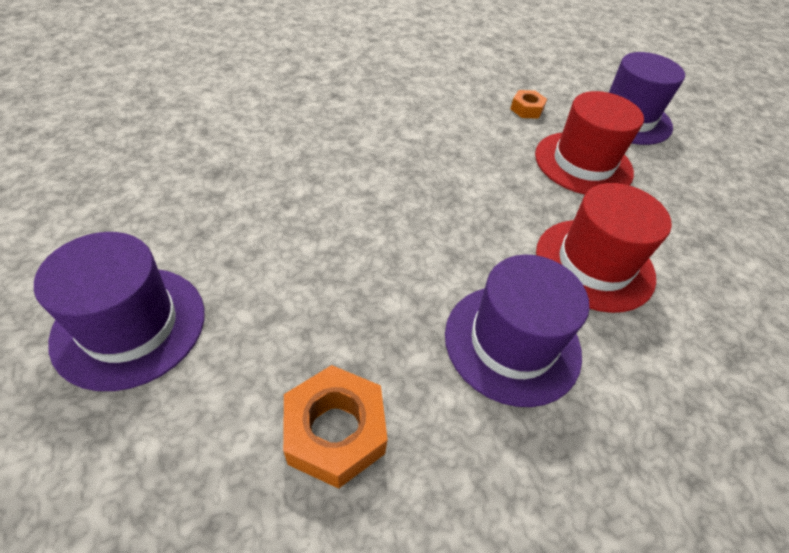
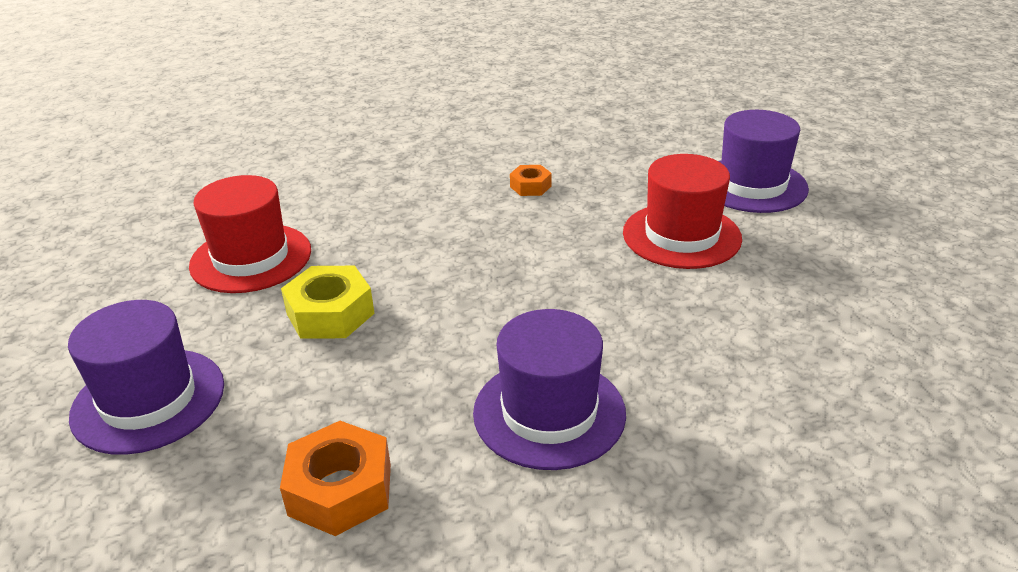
camera: 10 degrees right, 15 degrees down
orange nut [510,90,547,119] -> orange nut moved to [510,165,552,196]
red hat [536,183,672,313] -> red hat moved to [189,175,311,293]
none -> yellow nut [281,266,375,339]

